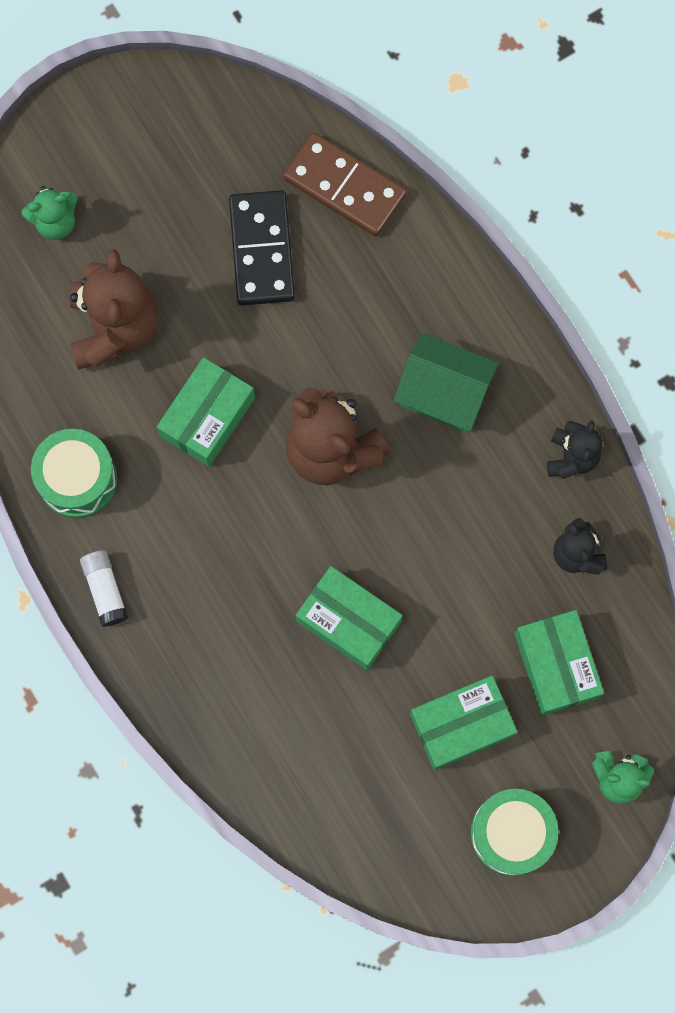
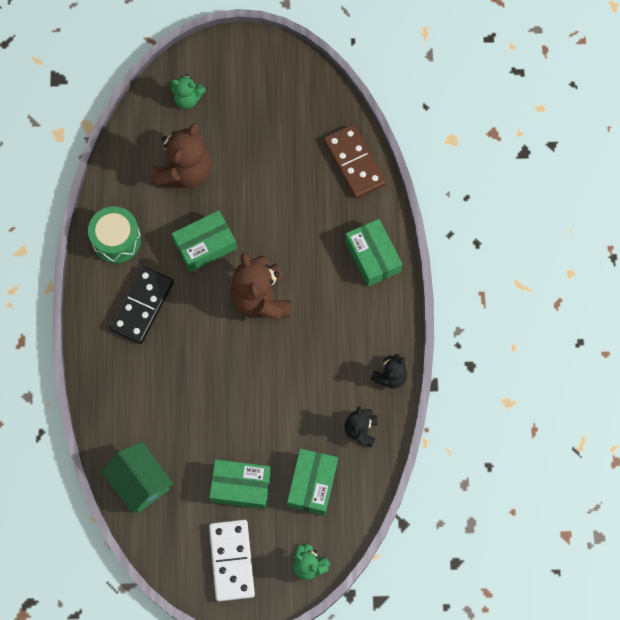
camera: 30 degrees right, 5 degrees down
white glue stick [80,550,128,627] -> none
black domino [229,190,295,306] -> black domino moved to [109,266,174,344]
green box [296,566,403,670] -> green box moved to [345,219,402,287]
green house [394,333,499,432] -> green house moved to [102,442,174,514]
green drum [471,789,558,875] -> white domino [209,520,255,602]

